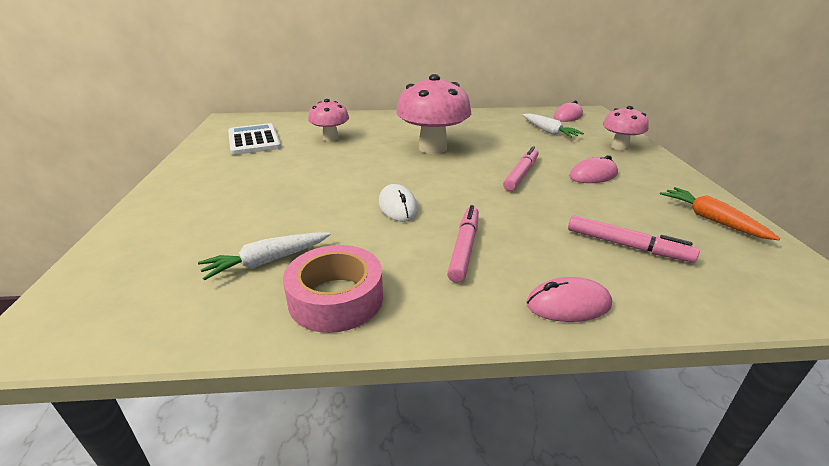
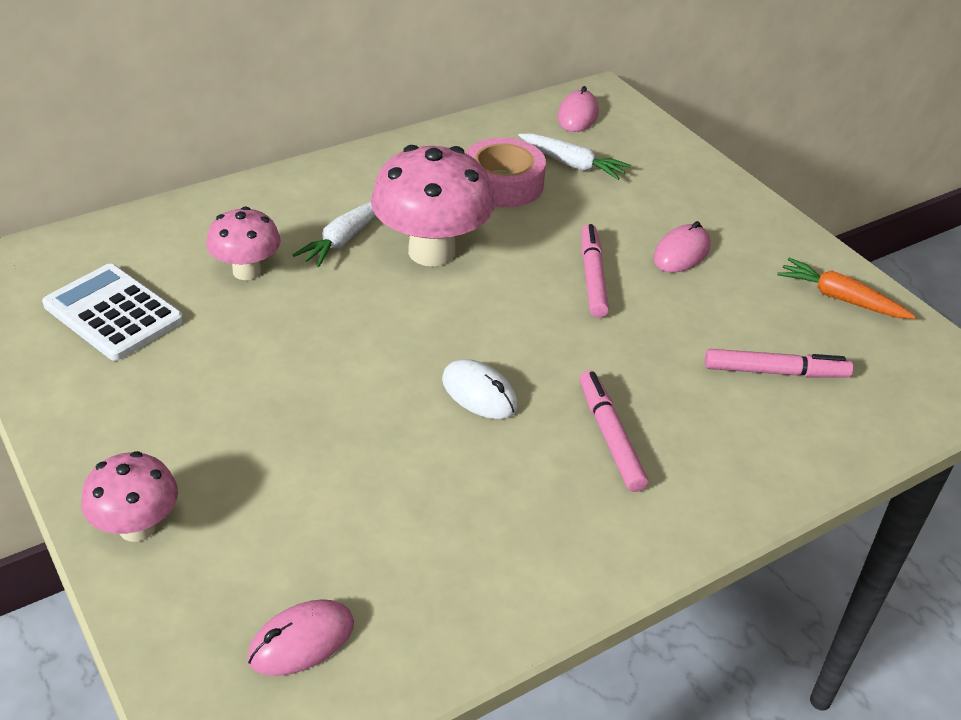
camera: 30 degrees left, 10 degrees up
white carrot [198,232,331,280] -> white carrot moved to [293,201,376,267]
pink tape [283,245,383,333] -> pink tape moved to [465,138,546,208]
pink mouse [526,277,612,322] -> pink mouse moved to [247,599,354,676]
pink mushroom [603,106,649,150] -> pink mushroom moved to [81,451,178,542]

